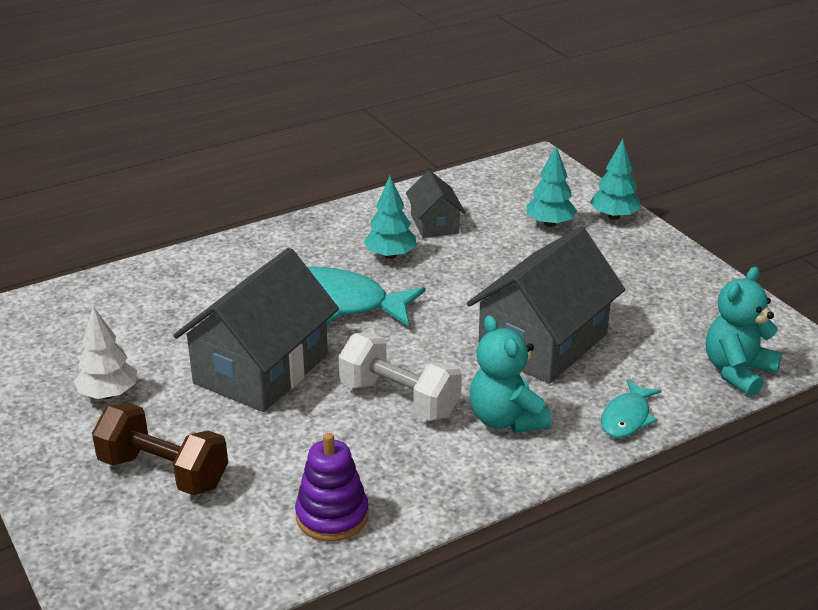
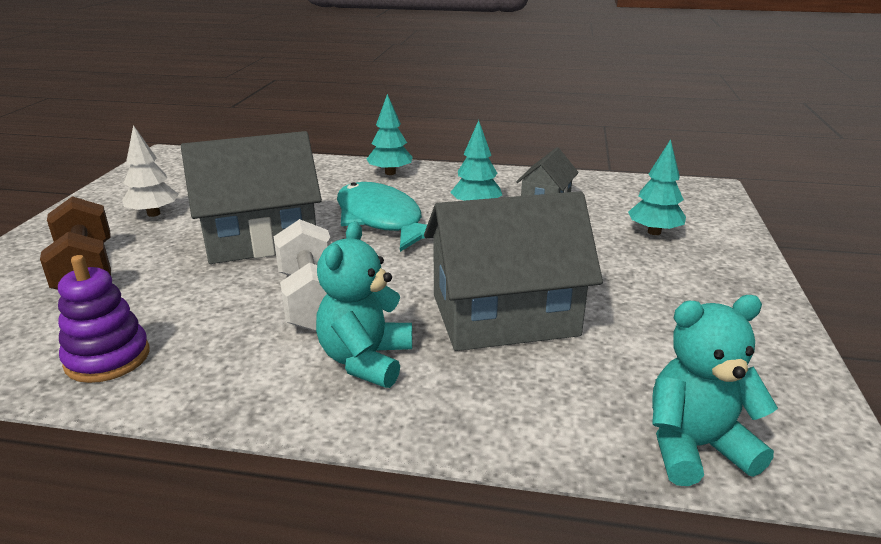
camera: 40 degrees right, 5 degrees down
turquoise tree [590,139,641,220] -> turquoise tree moved to [367,94,413,175]
turquoise fish [601,379,662,438] -> none

